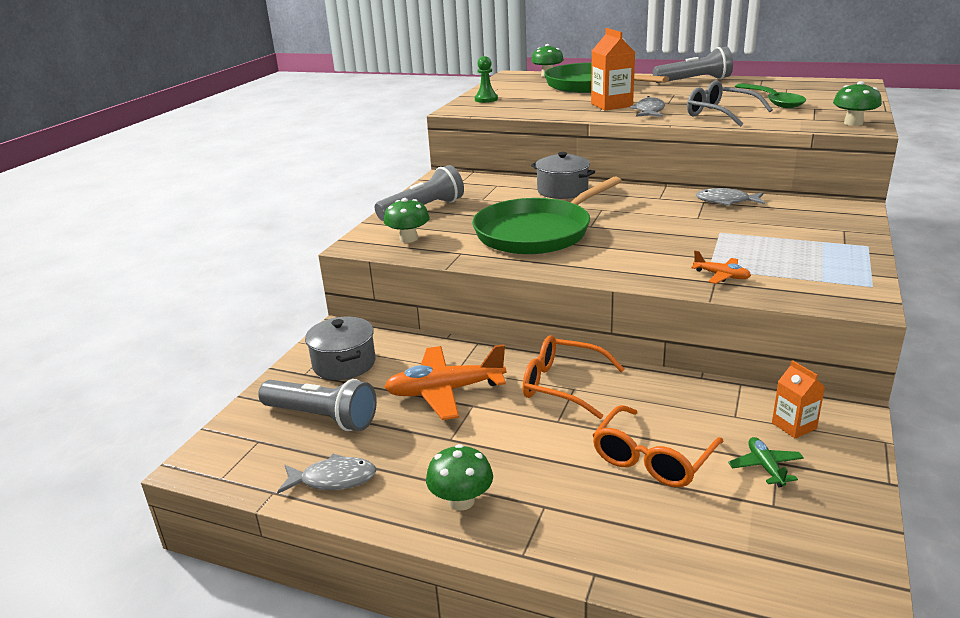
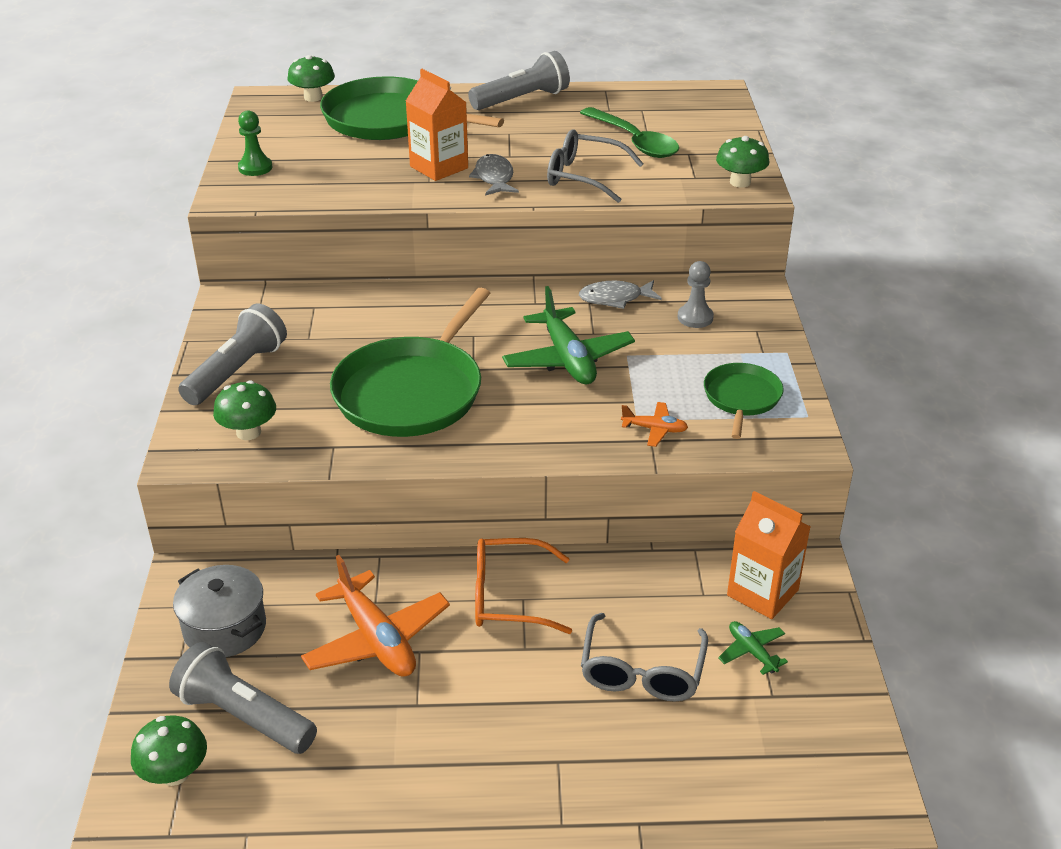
camera: 25 degrees left, 10 degrees up
grey flashlight [258,379,377,431] -> grey flashlight turned 150 degrees counterclockwise [169,642,317,754]
grey fish [277,454,376,493] -> none
orange plane [384,344,506,420] -> orange plane turned 90 degrees counterclockwise [301,555,450,677]
green mushroom [426,444,493,511] -> green mushroom moved to [131,716,207,786]
grey pot [531,152,595,199] -> none
orange glasses [593,405,724,487] -> grey glasses [581,613,708,701]
orange carton [772,360,825,439] -> orange carton [727,491,811,619], size x1.64
none -> green plane [502,286,635,384]
none -> grey pawn [678,261,714,328]
none -> green pan [704,363,784,439]

